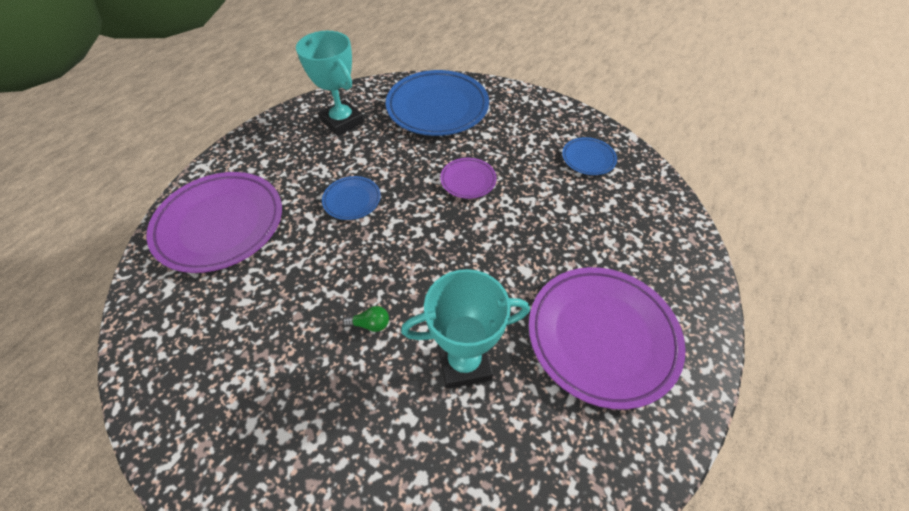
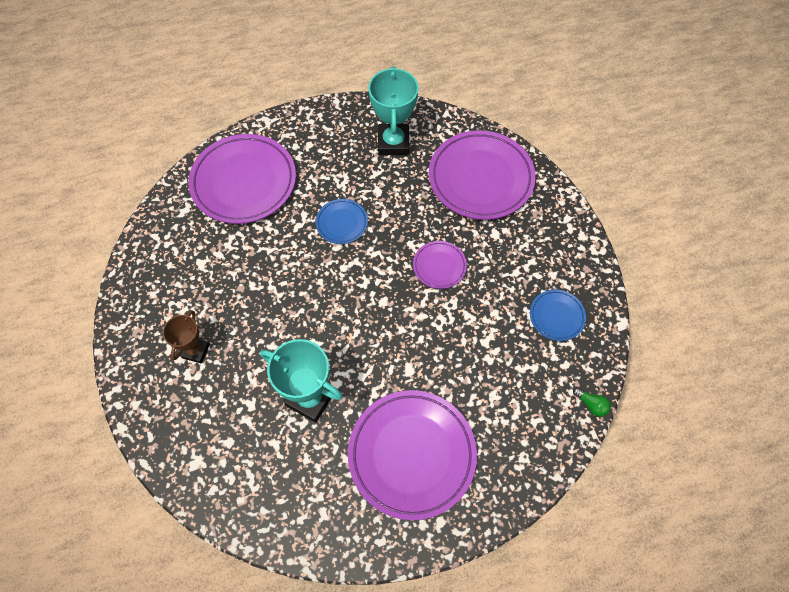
camera: 40 degrees right, 10 degrees up
green light bulb [342,306,389,332] -> green light bulb moved to [573,387,611,417]
blue plate [386,70,489,136] -> purple plate [429,130,536,220]
none -> brown trophy [163,310,210,364]

